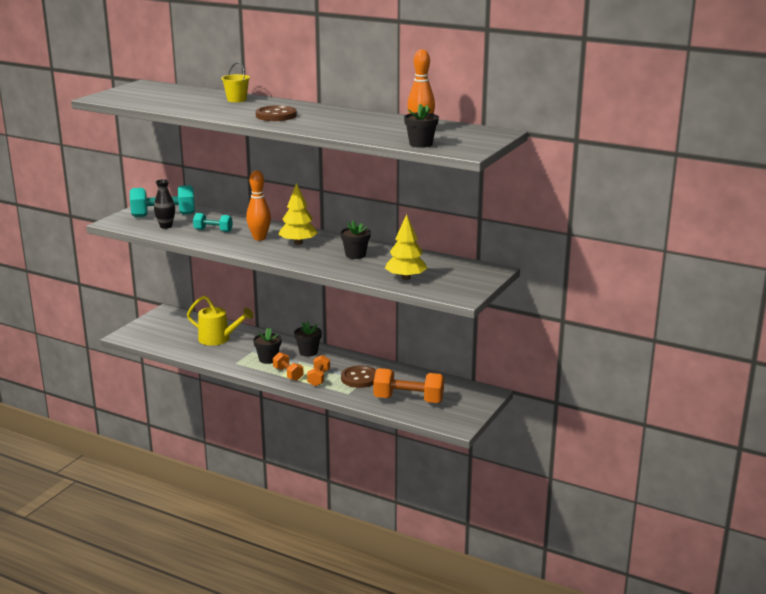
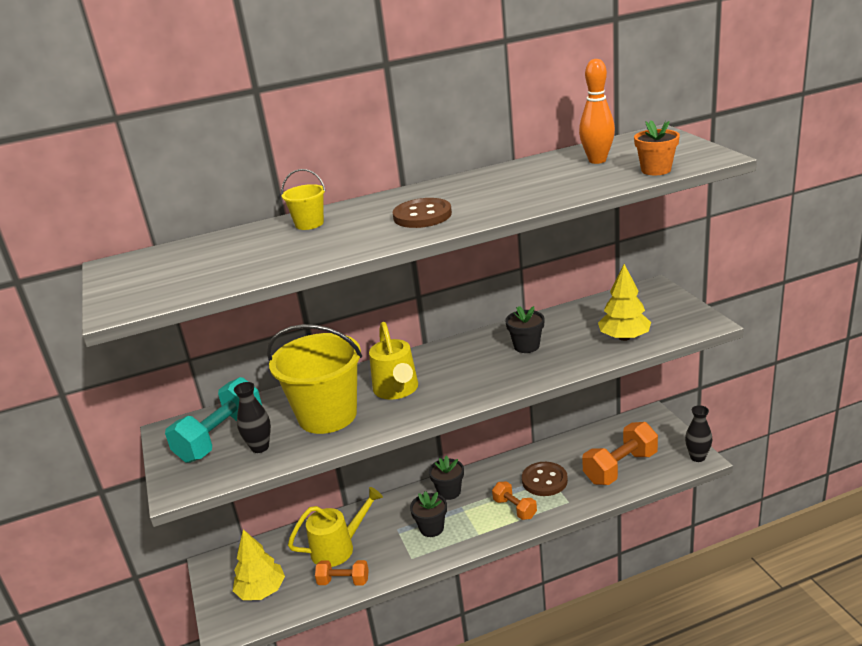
camera: 45 degrees left, 5 degrees up
turquoise dumbbell [193,213,233,232] -> yellow bucket [267,324,362,434]
orange bowling pin [246,170,271,241] -> yellow watering can [369,322,418,400]
orange dumbbell [273,352,304,381] -> orange dumbbell moved to [315,560,369,585]
yellow tree [278,183,318,245] -> yellow tree moved to [233,529,285,600]
black flower pot [404,104,439,148] -> orange flower pot [634,120,680,175]
none -> black vase [685,405,712,462]

